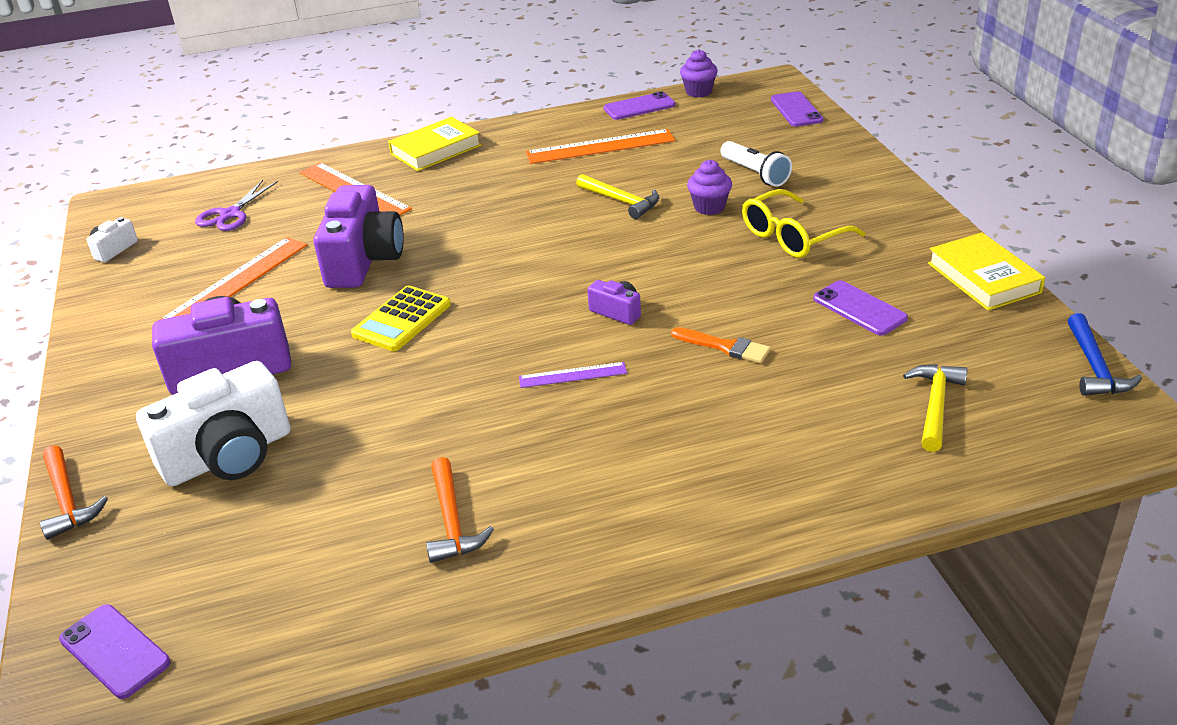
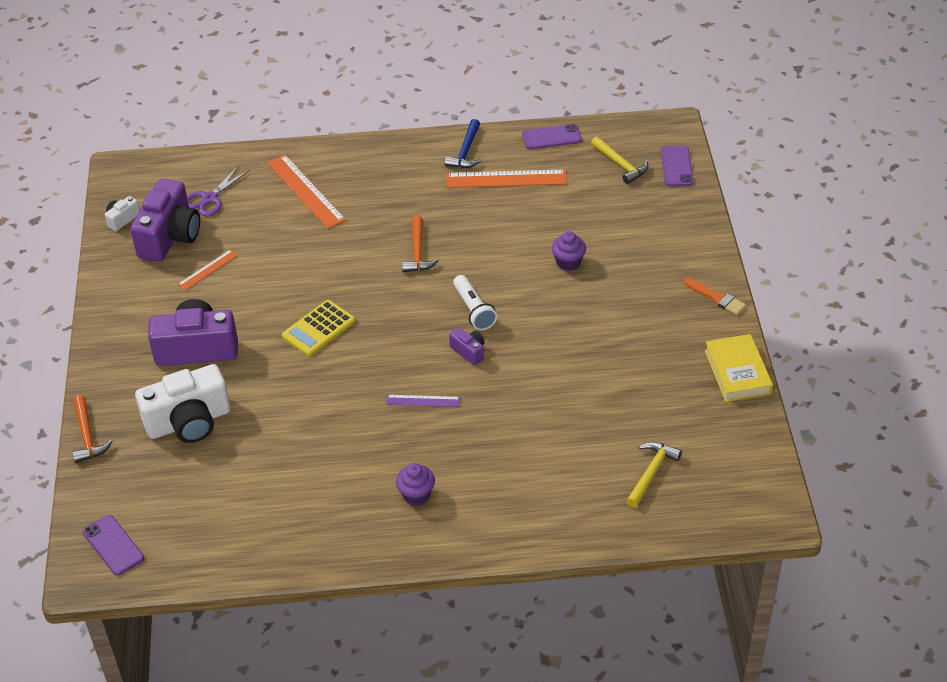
camera: 10 degrees right, 10 degrees up
orange ruler [159,237,307,320] -> orange ruler [178,249,238,290], size x0.54
purple camera [313,185,404,288] -> purple camera moved to [130,179,200,262]
yellow book [388,117,481,171] -> none
orange hammer [426,457,494,563] -> orange hammer moved to [402,216,439,272]
yellow hammer [576,174,659,219] -> yellow hammer moved to [591,137,648,184]
orange brush [671,327,771,363] -> orange brush moved to [684,278,746,315]
purple cupcake [680,49,718,97] -> purple cupcake moved to [396,463,435,506]
white flashlight [721,141,792,187] -> white flashlight moved to [453,275,497,330]
yellow glasses [742,189,865,258] -> none
purple phone [813,280,908,335] -> none
blue hammer [1068,313,1142,396] -> blue hammer moved to [444,119,481,168]

